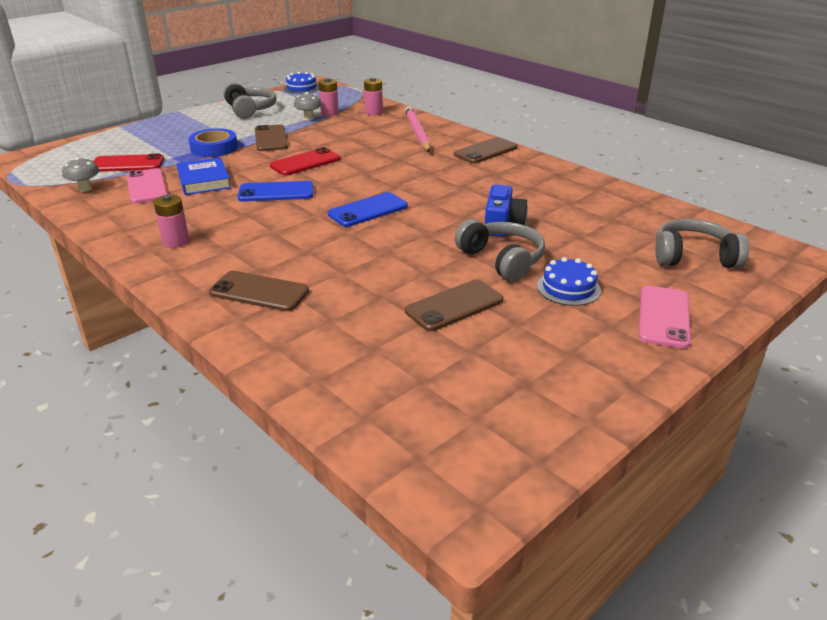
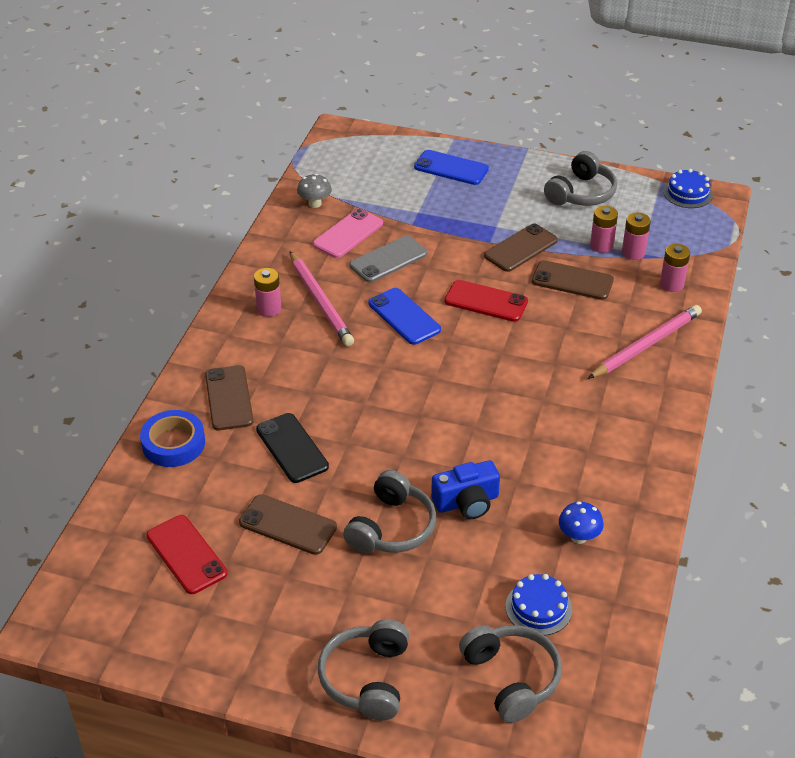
camera: 60 degrees right, 10 degrees up
red phone [93,153,164,172] -> red phone moved to [146,515,227,594]
blue book [176,157,231,195] -> grey phone [349,235,427,282]
blue tape [188,128,238,157] -> blue tape moved to [140,410,205,467]
grey mushroom [294,92,322,121] -> pink battery [590,206,618,253]
blue phone [328,192,408,227] -> blue phone moved to [414,150,489,185]
brown phone [454,137,518,164] -> brown phone moved to [532,260,614,300]
blue cake [537,257,601,306] -> blue cake moved to [505,574,572,636]
pink phone [638,286,691,349] -> grey headphones [318,619,409,720]
none -> black phone [256,413,329,483]
none -> pink pencil [290,251,354,346]
none -> blue mushroom [559,501,604,544]

